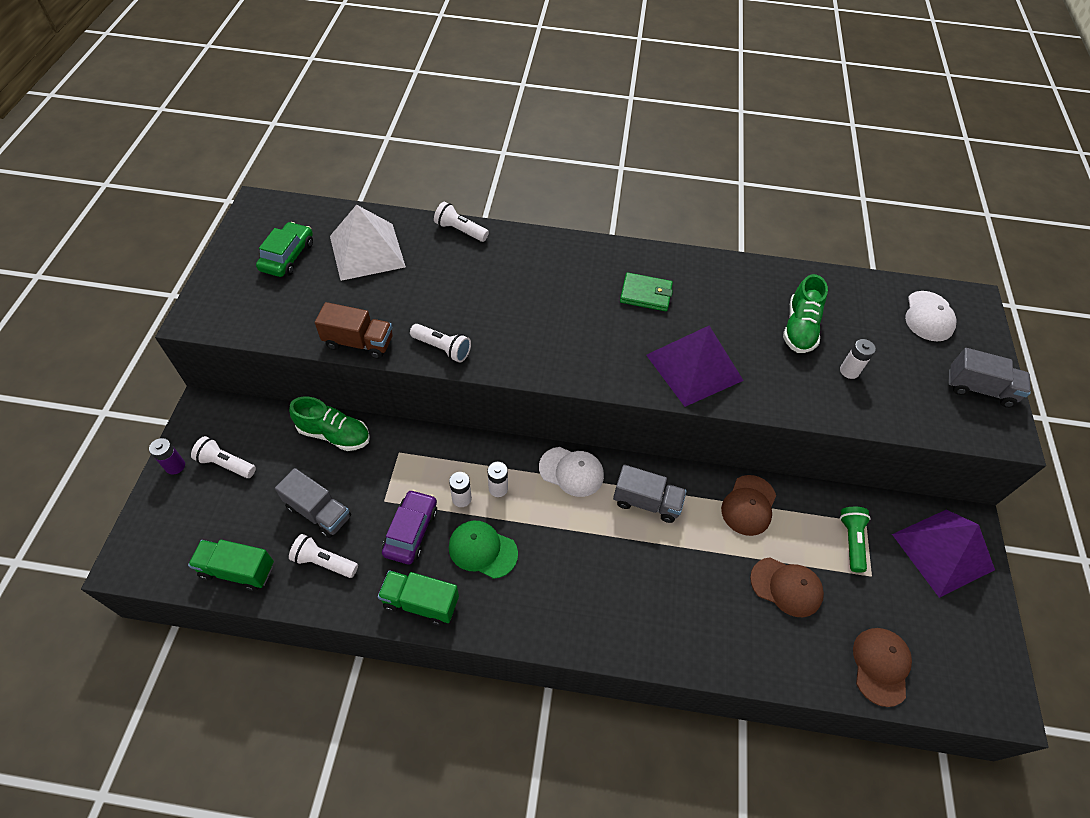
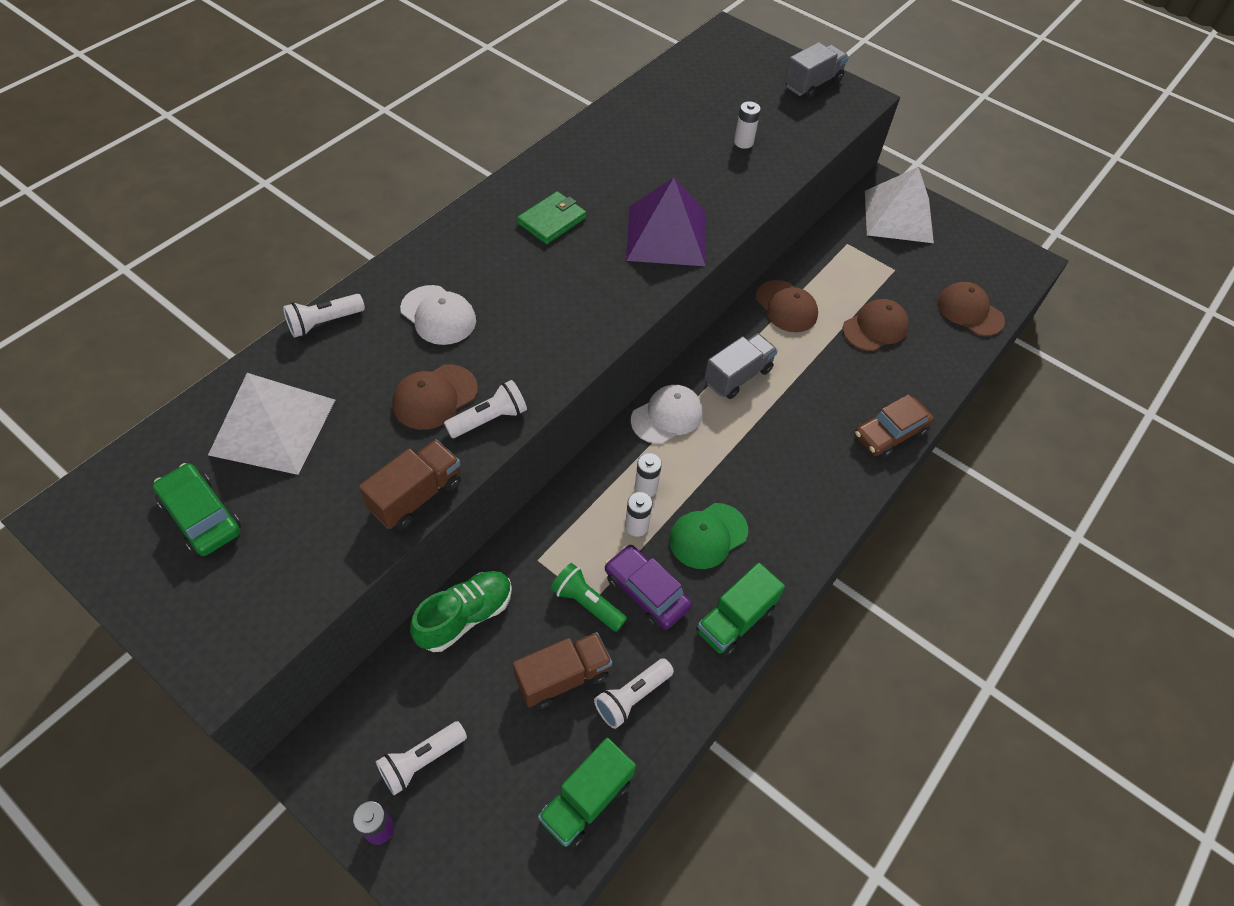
camera: 60 degrees left, 0 degrees up
grey truck [275,468,351,538] -> brown truck [513,632,612,709]
green shoe [783,274,828,353] -> none
green flashlight [840,507,871,573] -> green flashlight moved to [551,563,627,632]
purple pyramid [892,510,995,598] -> white pyramid [865,167,934,243]
white cap [905,291,957,341] -> white cap moved to [400,285,476,345]
none -> brown cap [392,364,478,430]
none -> brown car [854,394,934,458]

